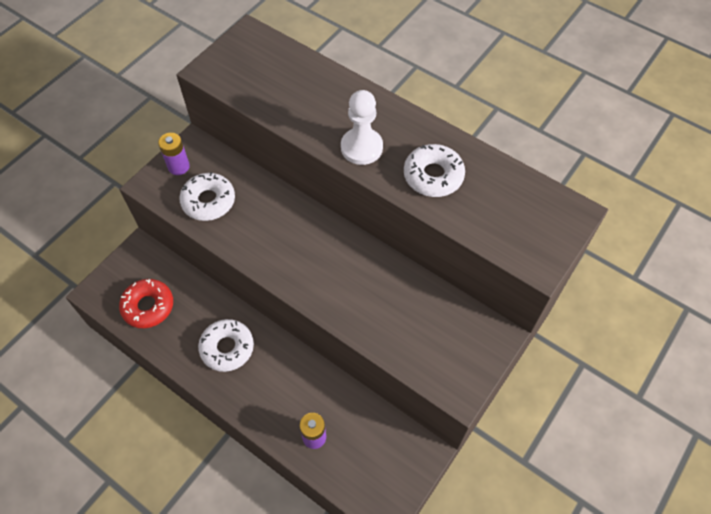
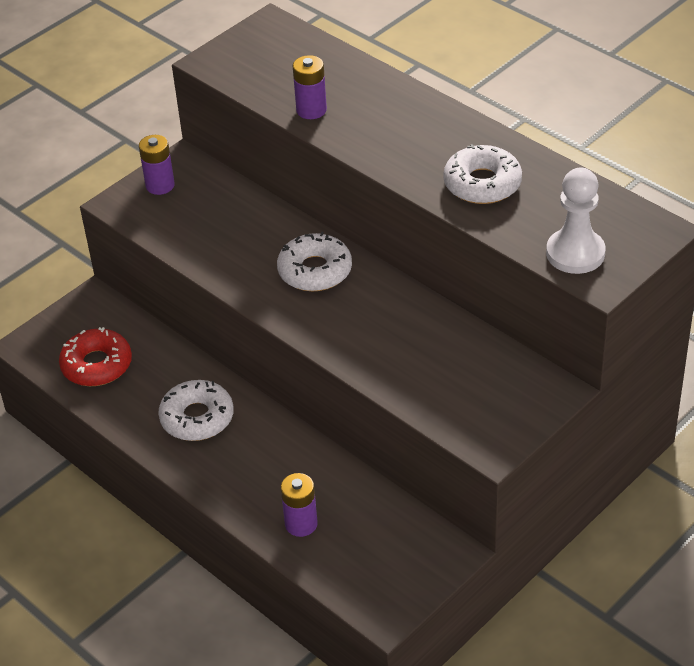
camera: 10 degrees right, 15 degrees down
white donut [179,172,235,221] -> white donut moved to [277,232,352,291]
white pawn [341,90,383,165] -> white pawn moved to [546,168,606,274]
none -> purple battery [293,55,327,119]

